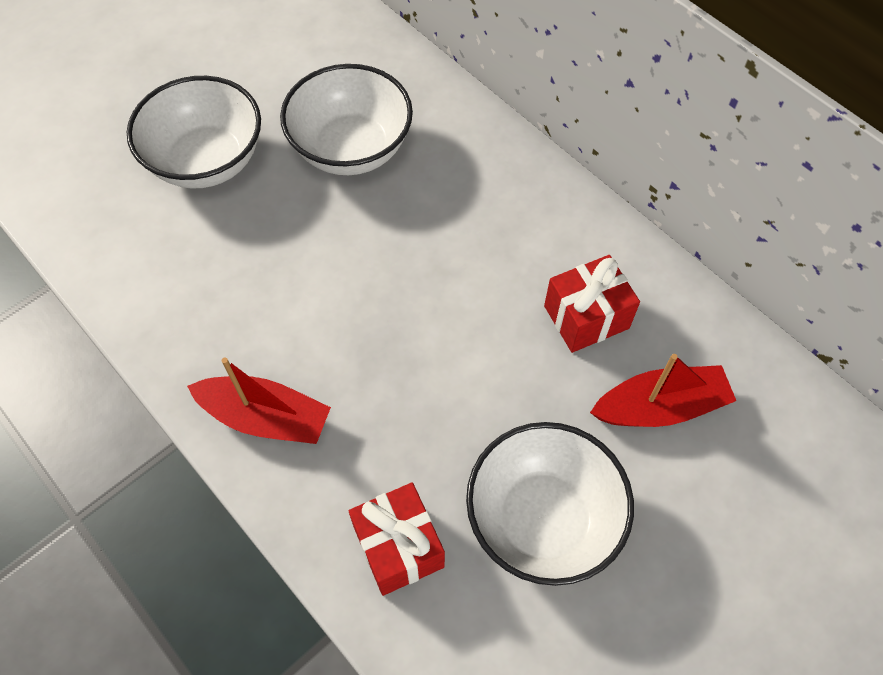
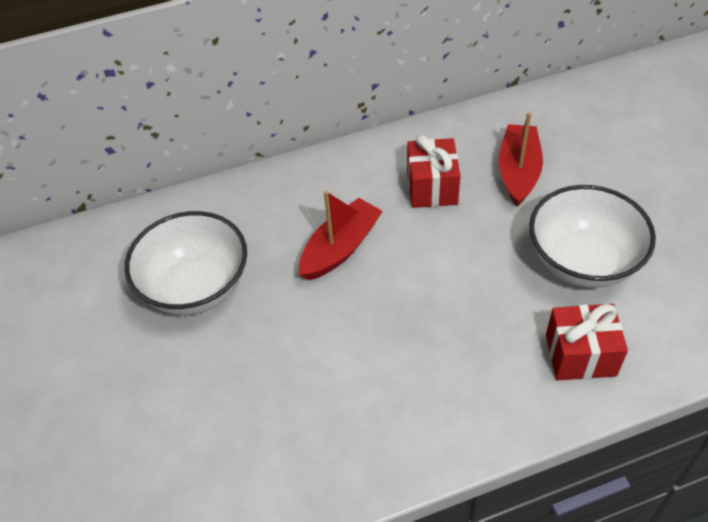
camera: 65 degrees left, 10 degrees down
white bowl [127,76,261,189] -> none
red boat [187,358,331,444] -> red boat moved to [299,191,383,280]

